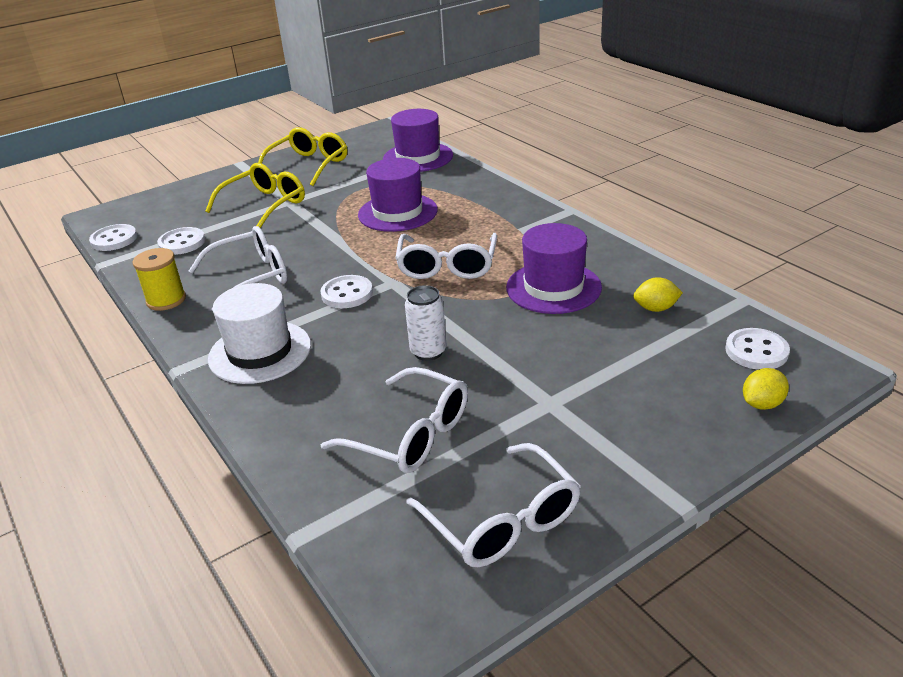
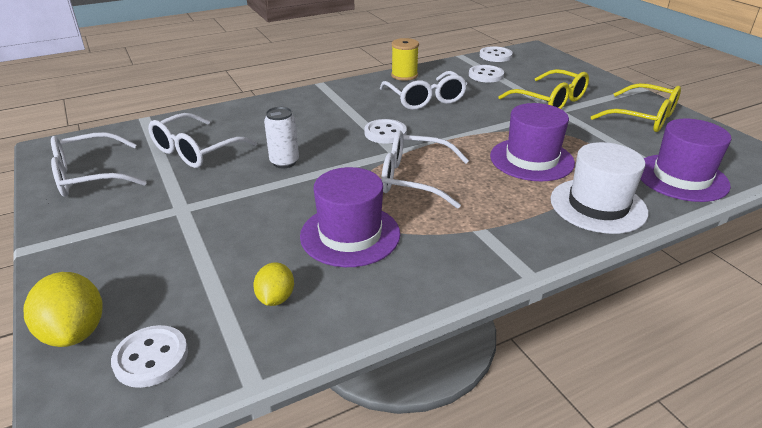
camera: 95 degrees right, 0 degrees up
white hat [208,283,311,384] -> white hat moved to [551,142,648,234]
yellow lemon [743,368,789,410] -> yellow lemon [23,272,103,347], size x1.60

